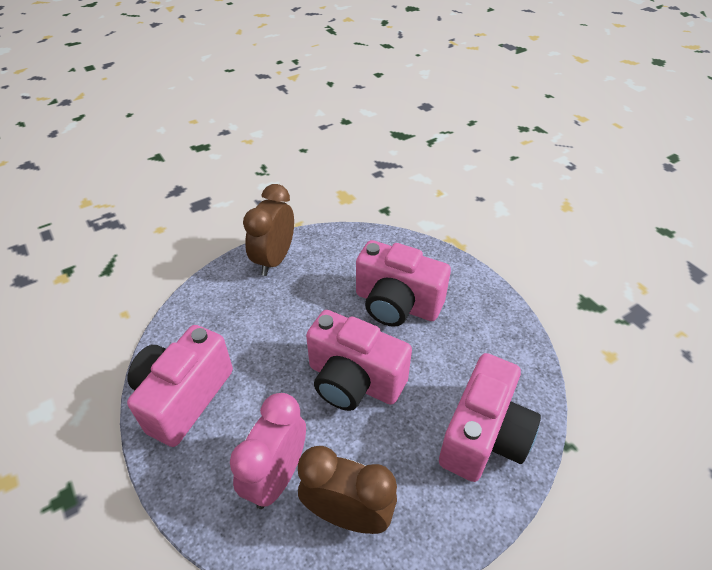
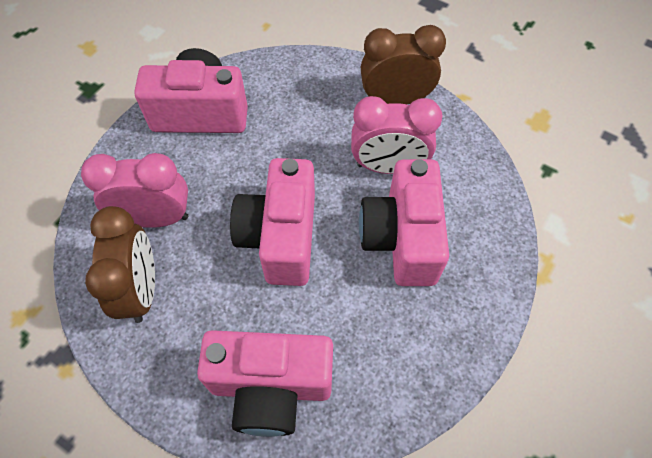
camera: 65 degrees right, 15 degrees up
none -> pink clock [351,96,443,174]

